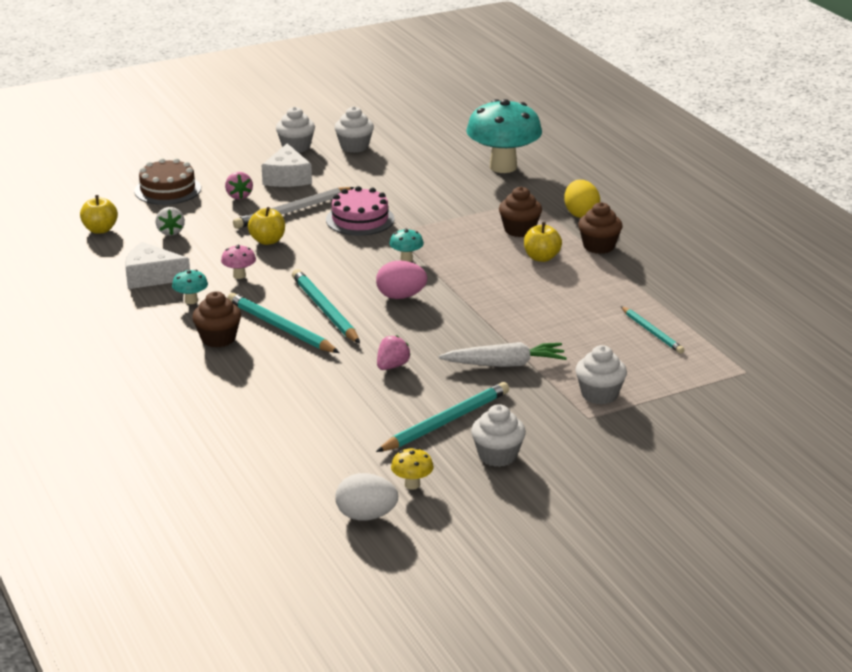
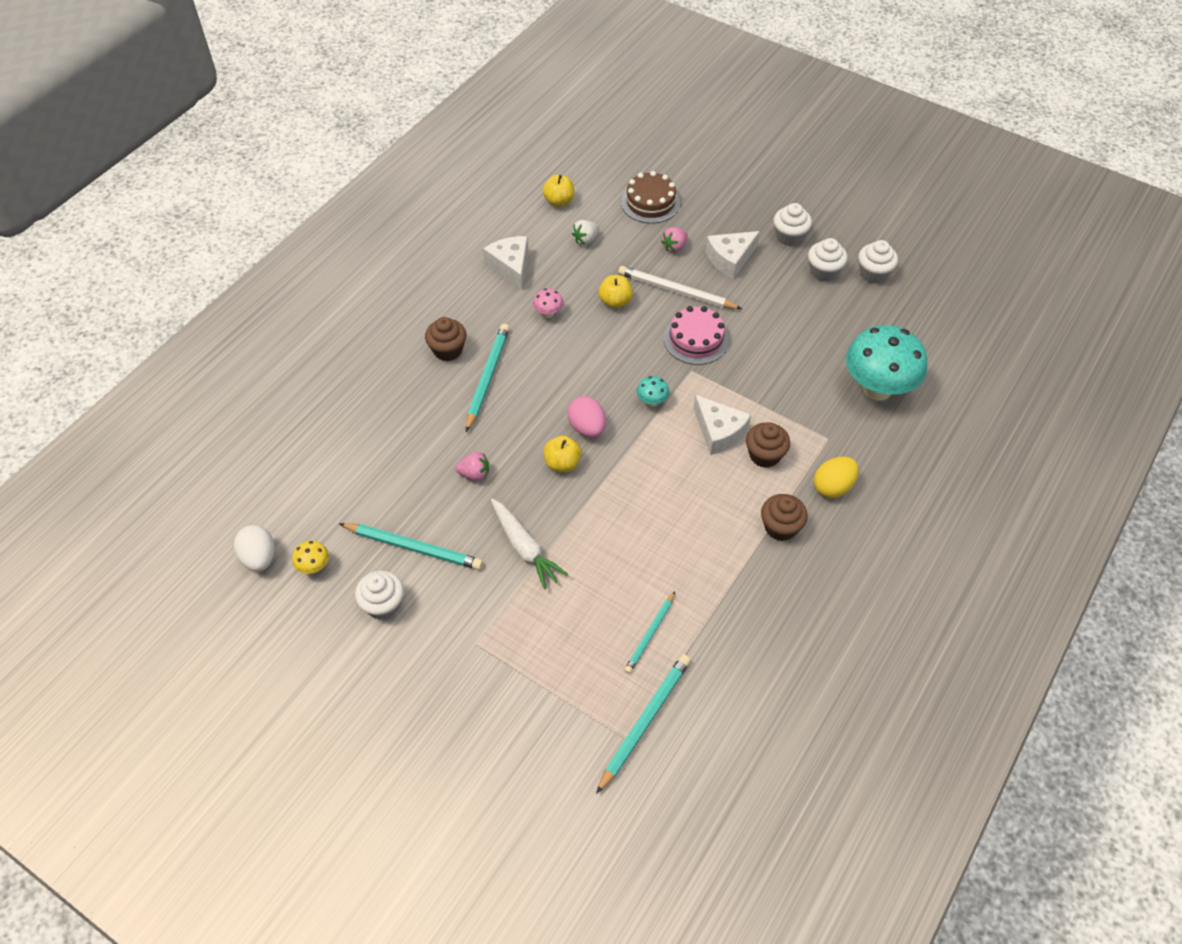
camera: 60 degrees right, 25 degrees up
turquoise mushroom [172,270,208,304] -> none
turquoise pencil [292,269,360,343] -> turquoise pencil moved to [596,654,691,794]
yellow apple [524,222,562,262] -> yellow apple moved to [543,435,581,472]
white cupcake [575,345,627,405] -> white cupcake moved to [858,240,898,284]
none -> white cheese [693,395,751,455]

